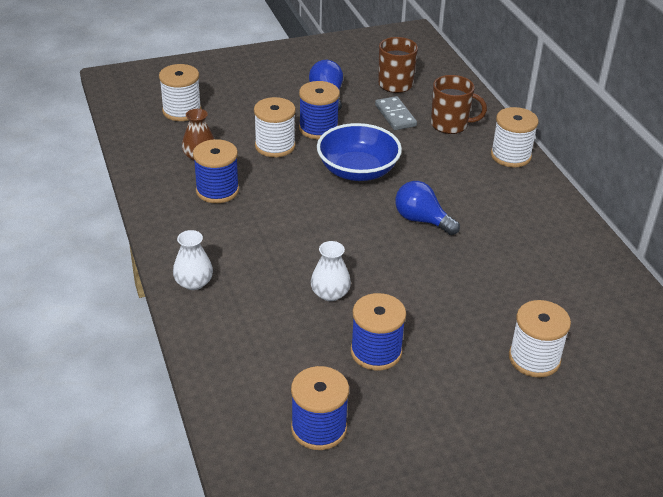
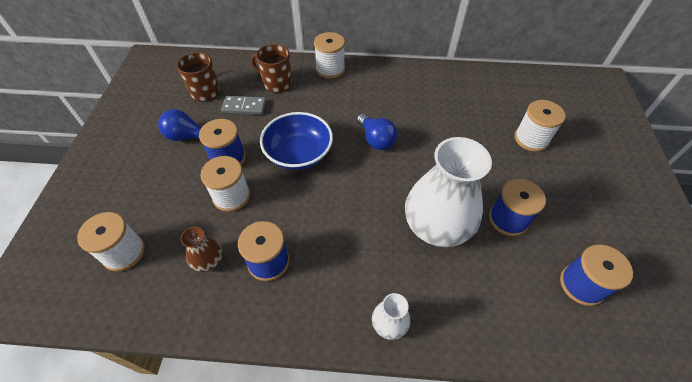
camera: 65 degrees left, 15 degrees up
white vase [311,241,351,301] -> white vase [405,137,492,247], size x2.22
blue light bulb [395,181,460,235] -> blue light bulb turned 90 degrees counterclockwise [357,113,397,150]
brown mug [431,75,487,134] -> brown mug turned 105 degrees counterclockwise [251,44,292,93]

